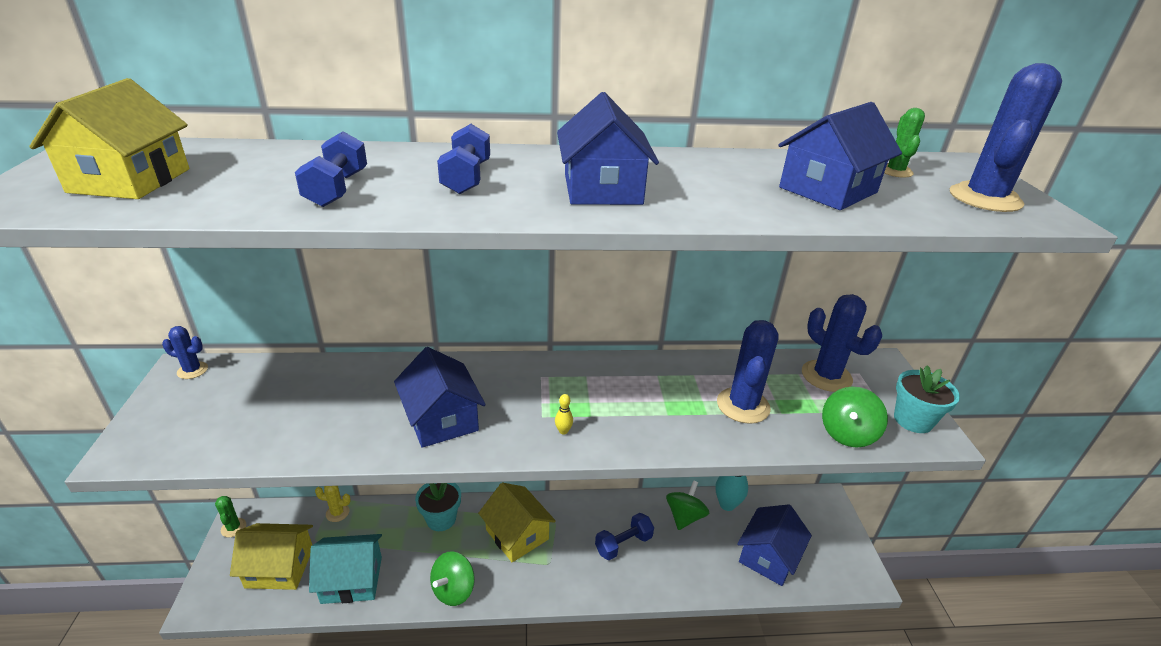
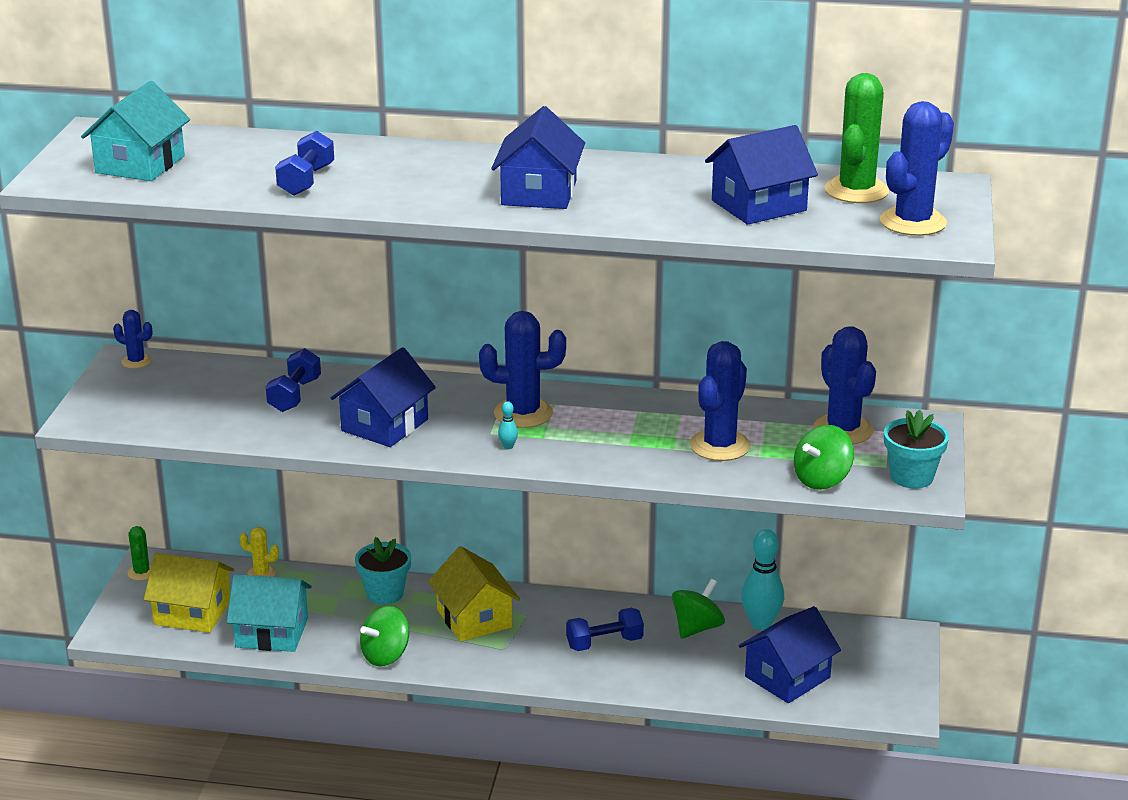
camera: 15 degrees right, 5 degrees down
yellow house [29,78,189,199] -> turquoise house [81,81,190,181]
blue house [394,347,486,448] -> blue house turned 45 degrees clockwise [331,347,436,447]
blue dumbbell [437,124,490,194] -> blue dumbbell moved to [265,348,321,412]
yellow bowling pin [555,394,573,435] -> turquoise bowling pin [498,401,518,449]
green cactus [884,108,925,178] -> green cactus [824,73,889,203], size x1.89
none -> blue cactus [479,311,566,428]

